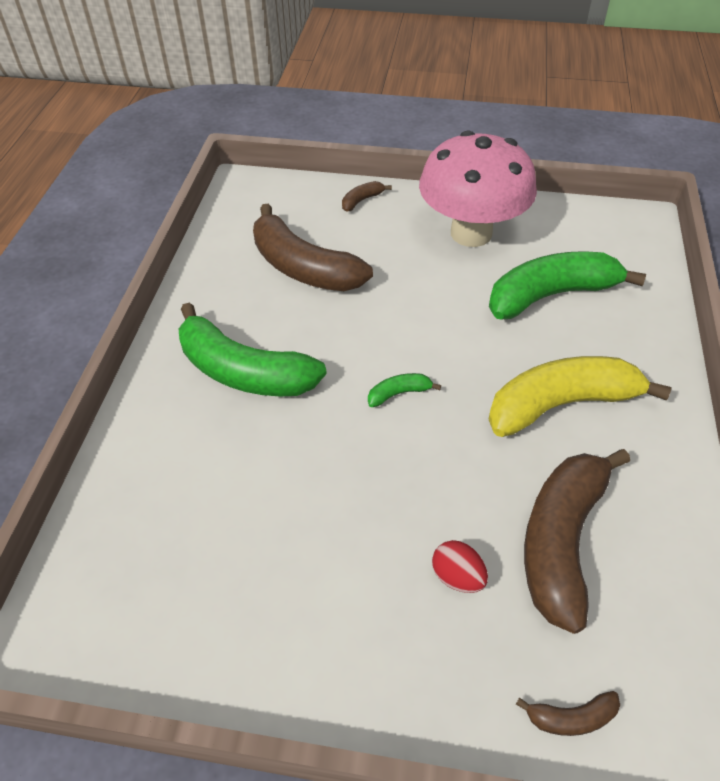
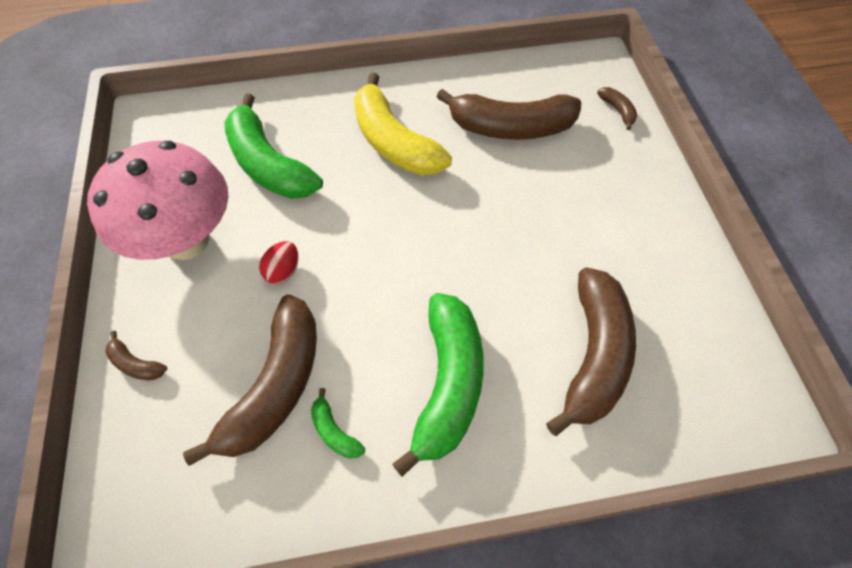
camera: 110 degrees left, 10 degrees up
green banana [368,373,441,407] -> green banana moved to [311,388,365,459]
red egg [432,540,488,593] -> red egg moved to [259,241,298,284]
none -> brown banana [546,267,636,436]

